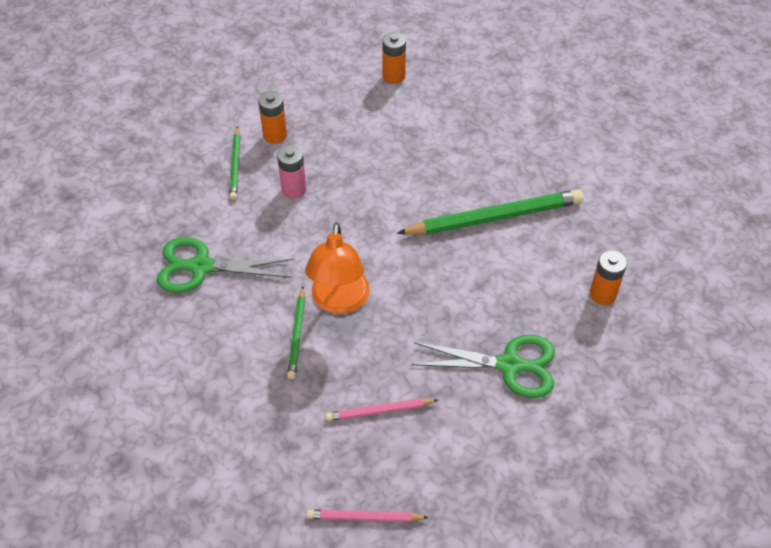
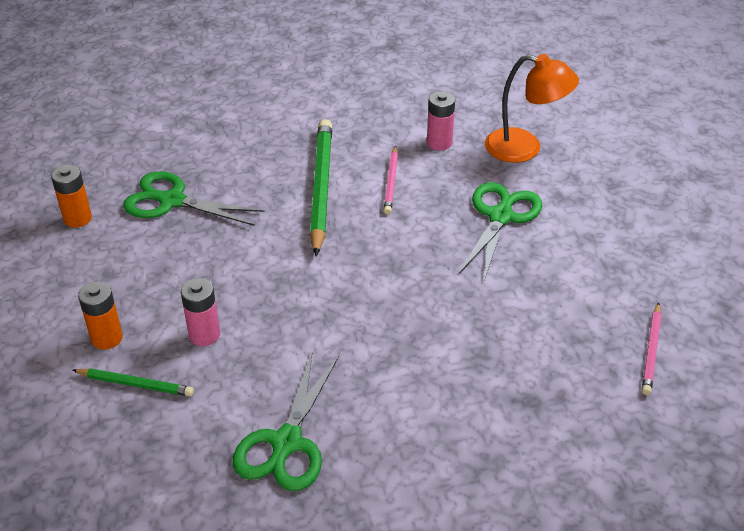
camera: 75 degrees left, 10 degrees down
green pencil [287,287,305,379] -> none
orange lamp [305,222,369,314] -> orange lamp moved to [485,54,579,163]
pink pencil [325,398,438,421] -> pink pencil moved to [384,145,398,215]
orange battery [590,250,627,305] -> pink battery [427,91,455,150]
none -> green scissors [123,171,265,226]

